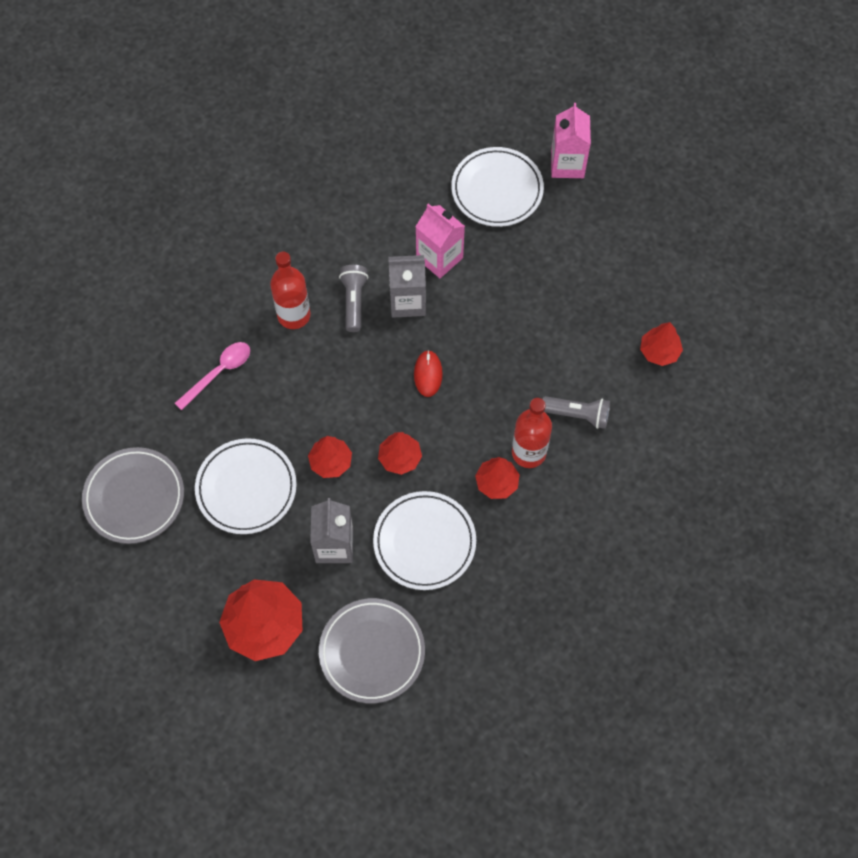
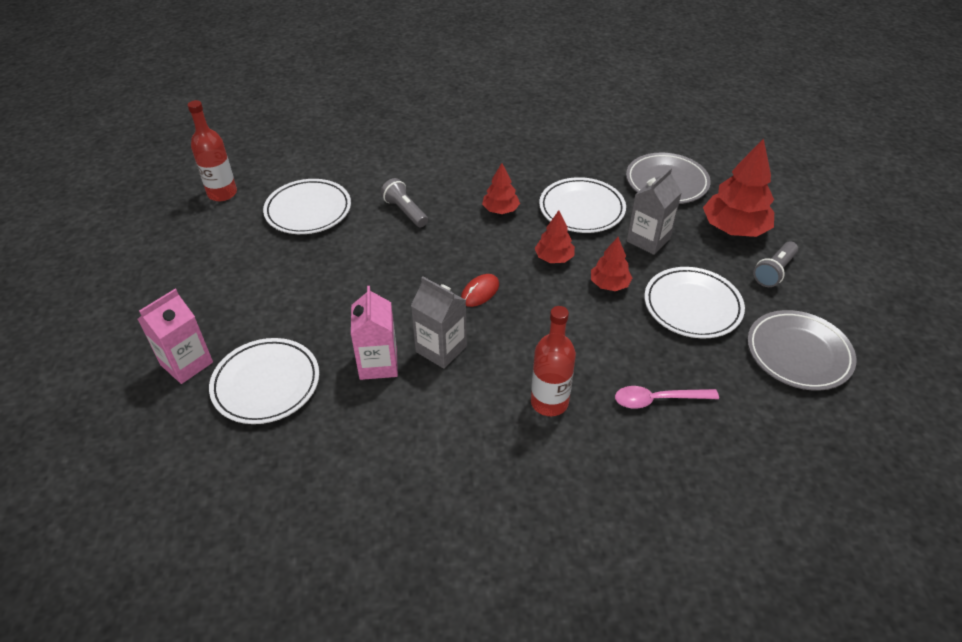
camera: 140 degrees left, 20 degrees down
grey flashlight [339,265,368,332] -> grey flashlight moved to [753,241,798,287]
red bottle [512,398,552,468] -> red bottle moved to [188,100,237,201]
red tree [640,322,683,366] -> white plate [263,179,351,234]

